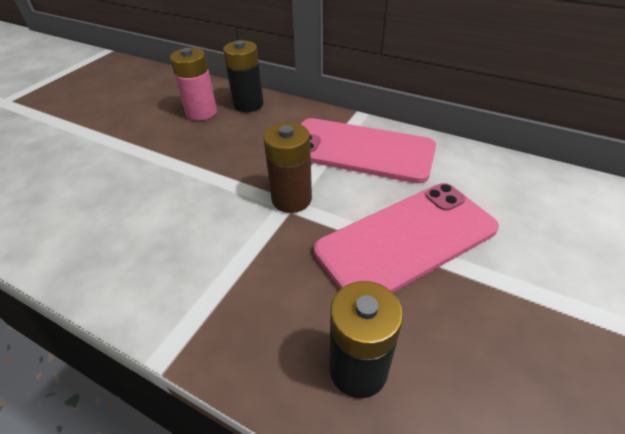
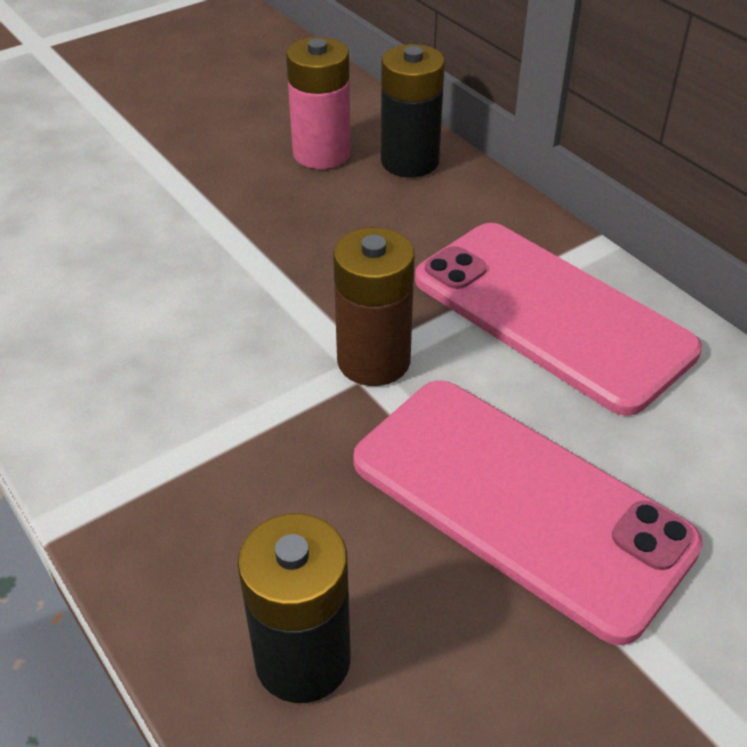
camera: 25 degrees right, 0 degrees up
pink phone [314,183,499,293] -> pink phone turned 45 degrees clockwise [353,380,703,645]

